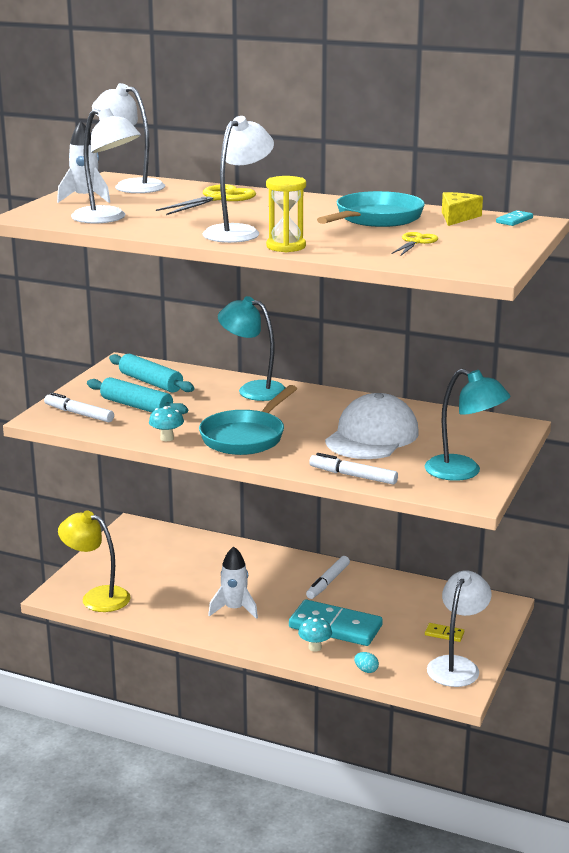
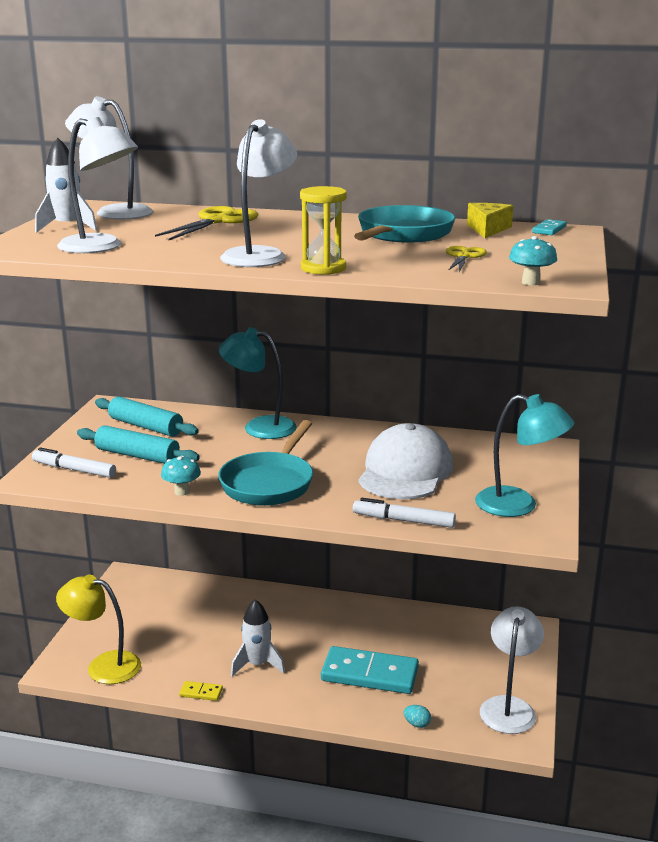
camera: 10 degrees left, 0 degrees up
turquoise mushroom [298,617,332,652] -> turquoise mushroom moved to [509,236,557,285]
white marker [306,556,350,599] -> none
yellow domino [425,623,464,642] -> yellow domino moved to [179,681,223,701]

